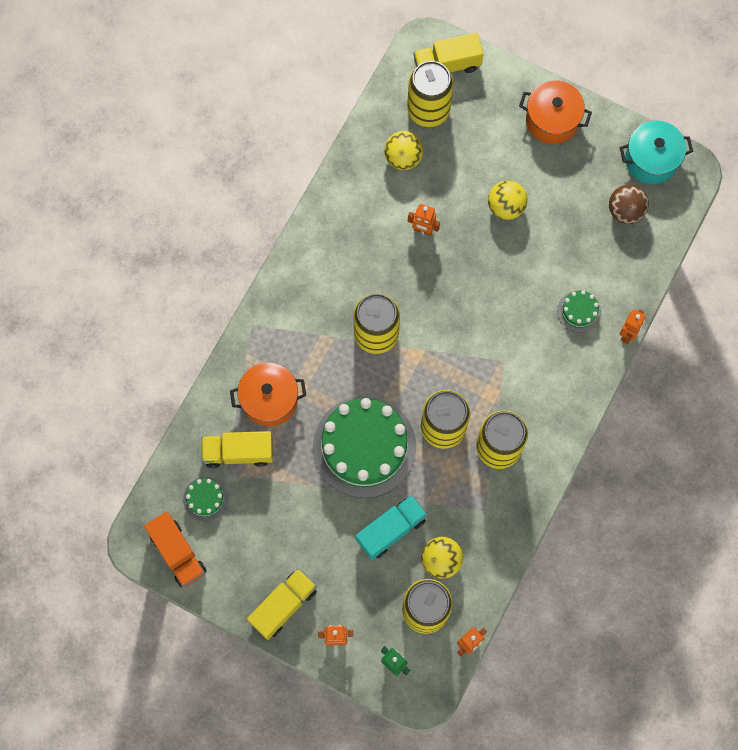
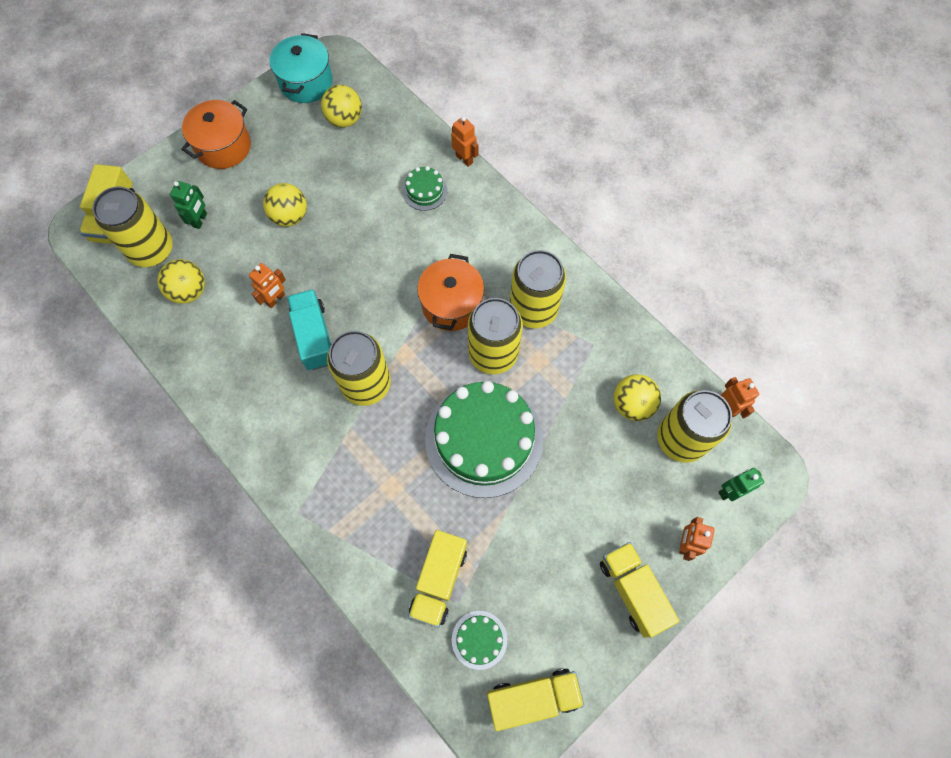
camera: 70 degrees left, 5 degrees down
orange truck [144,512,207,588] -> yellow truck [487,668,584,731]
orange pot [230,363,306,427] -> orange pot moved to [417,254,484,331]
turquoise truck [356,495,427,560] -> turquoise truck moved to [287,289,331,370]
brown ball [609,185,649,224] -> yellow ball [321,85,362,128]
none -> green robot [170,181,207,229]

